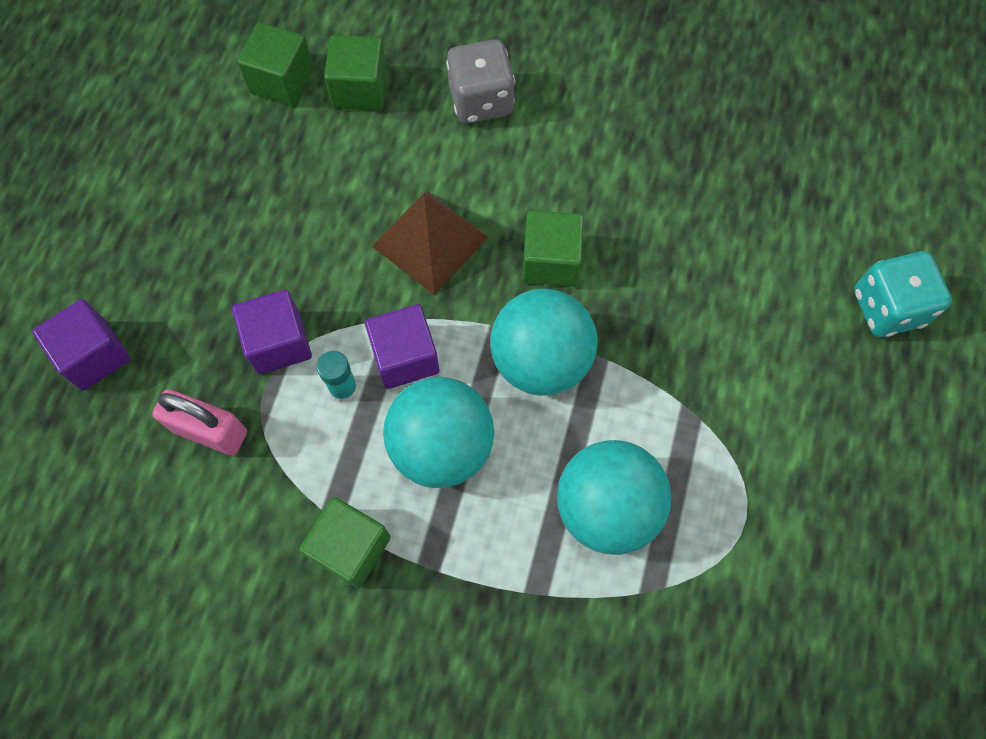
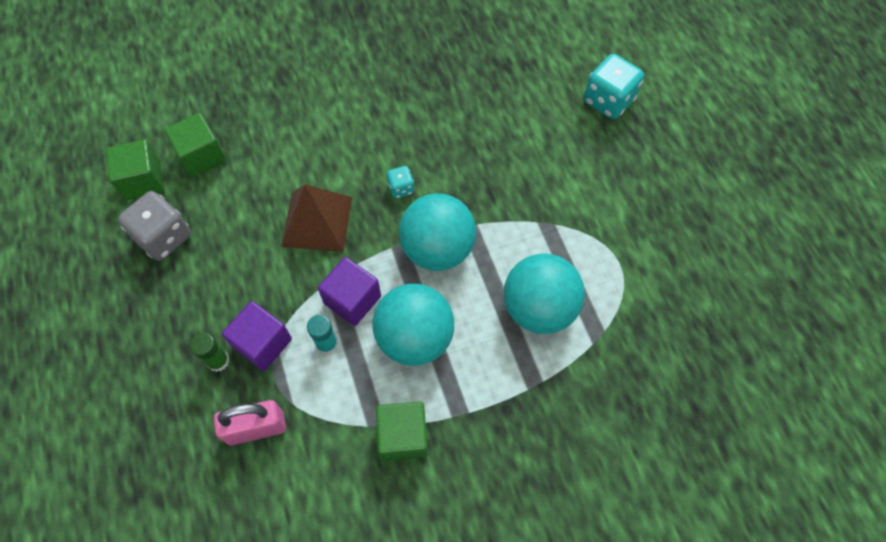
camera: 35 degrees left, 5 degrees down
purple cube [32,299,131,390] -> none
grey dice [446,39,515,124] -> grey dice moved to [118,191,191,261]
green cube [522,210,584,287] -> turquoise dice [387,166,415,198]
none -> green glue stick [190,333,229,372]

